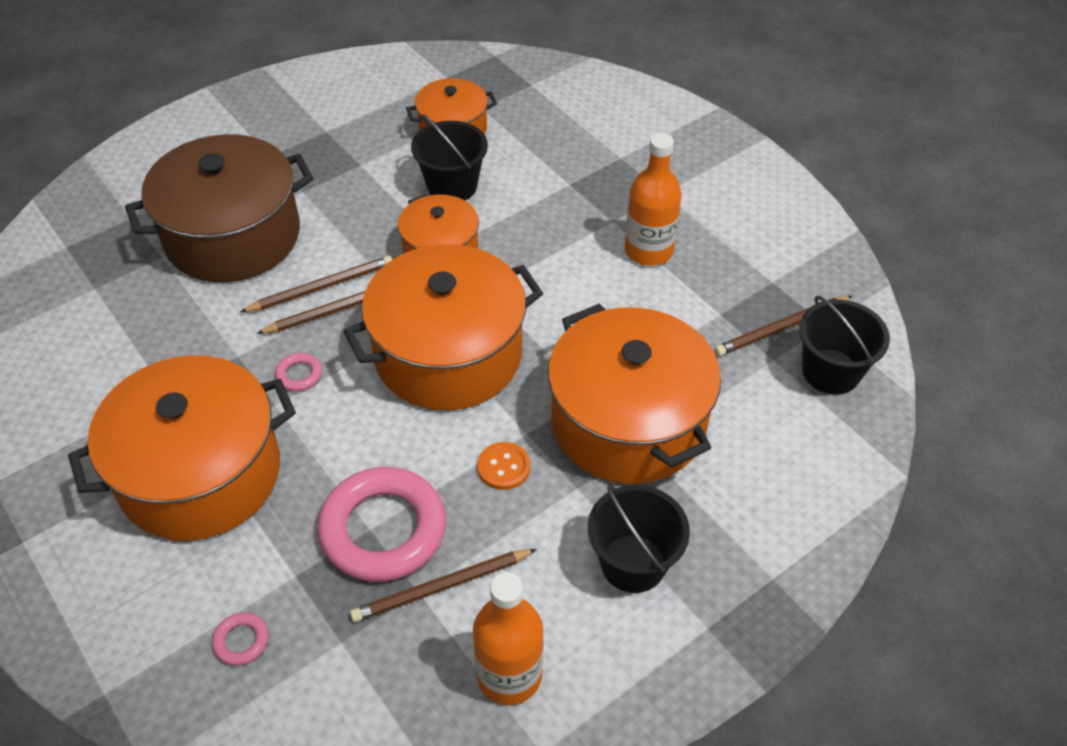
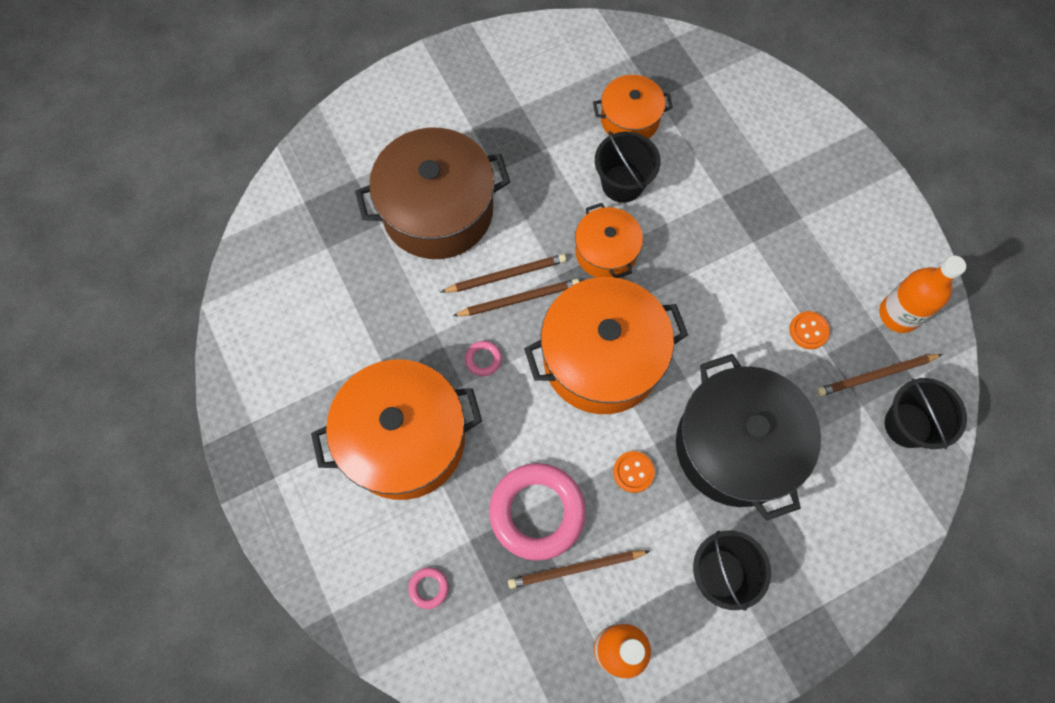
camera: 10 degrees right, 20 degrees up
orange pot [548,303,721,484] -> black pot [676,354,821,521]
orange bottle [625,133,682,266] -> orange bottle moved to [879,255,966,333]
none -> orange button [790,311,830,349]

